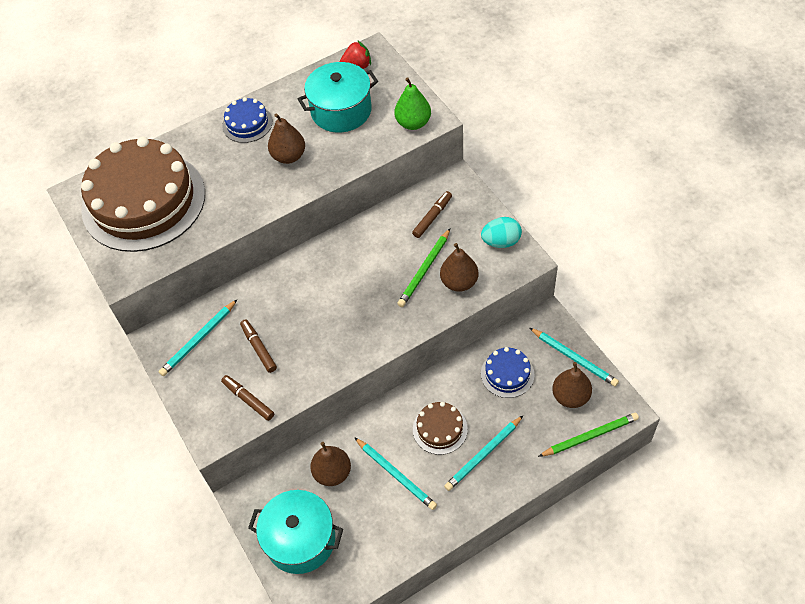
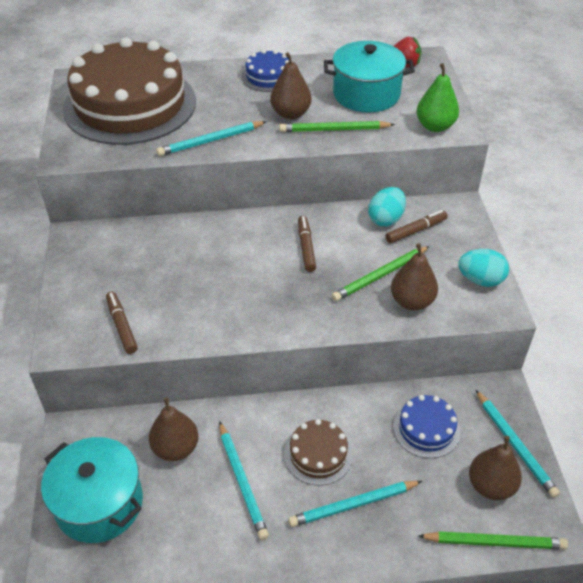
camera: 20 degrees right, 10 degrees down
turquoise pencil [159,300,237,376] -> turquoise pencil moved to [156,121,267,156]
brown marker [240,319,277,373] -> brown marker moved to [298,216,316,272]
none -> green pencil [279,121,395,132]
none -> turquoise egg [368,187,406,227]

